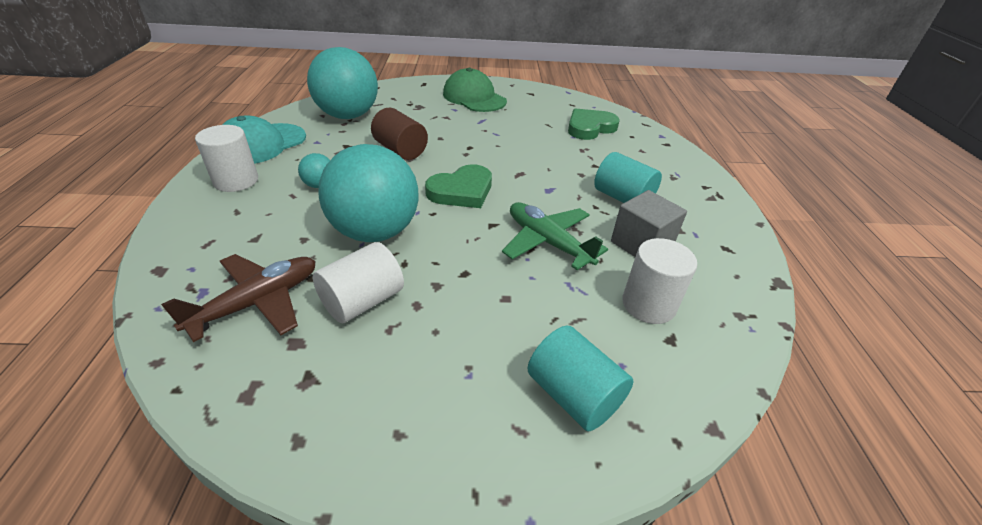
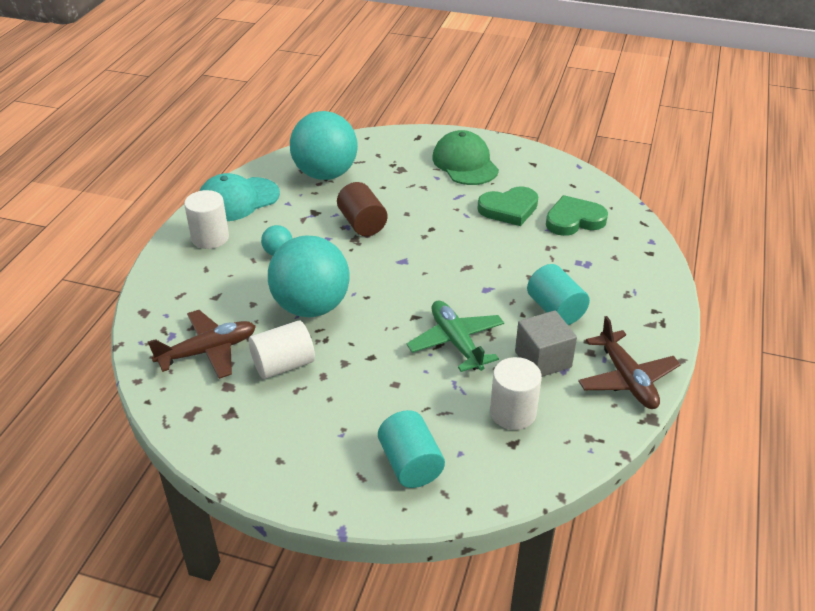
camera: 20 degrees right, 0 degrees up
green heart [425,164,492,208] -> green heart moved to [477,186,538,226]
none -> brown plane [578,316,681,409]

